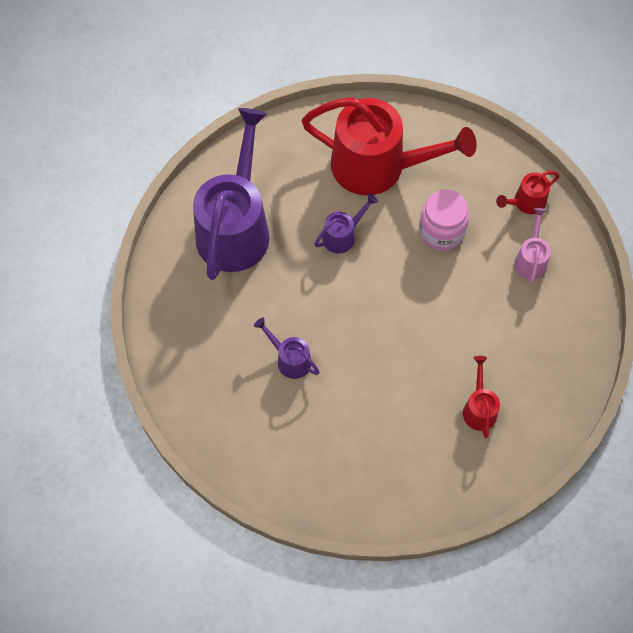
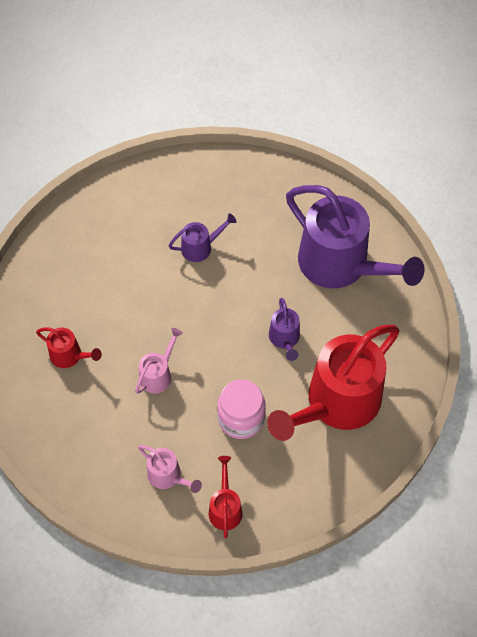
camera: 120 degrees right, 5 degrees down
none -> pink watering can [135,328,183,394]

